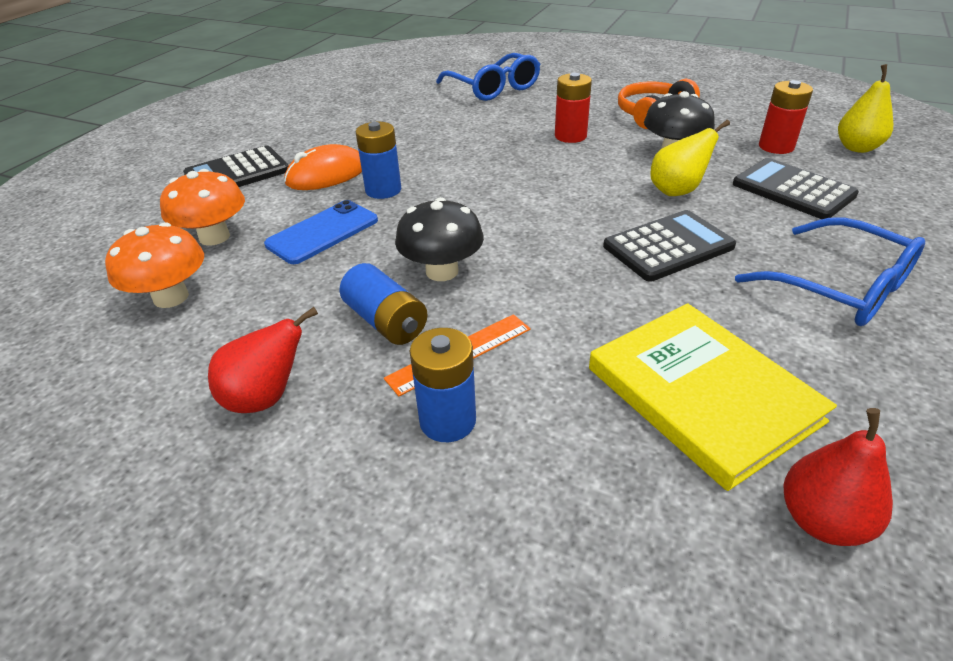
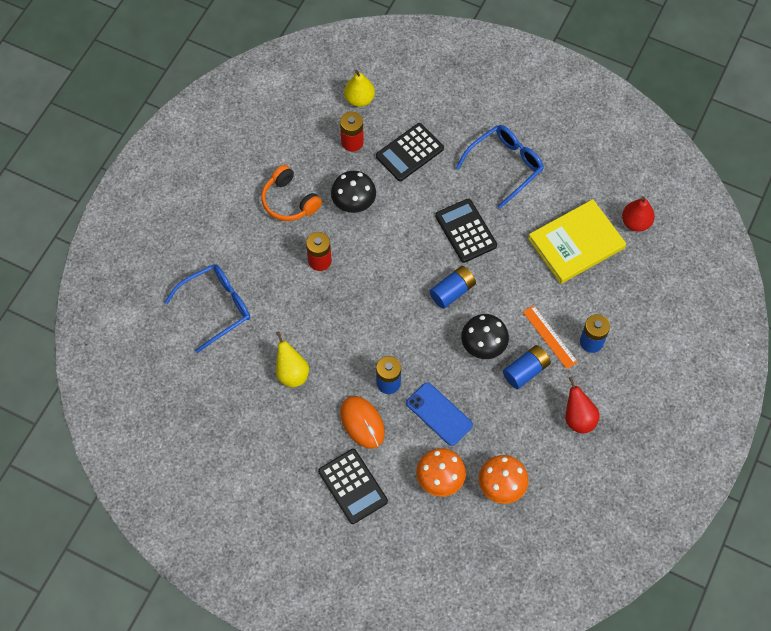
camera: 90 degrees left, 25 degrees up
yellow pear [650,120,730,196] -> yellow pear moved to [276,331,309,388]
none -> blue battery [429,266,476,309]

